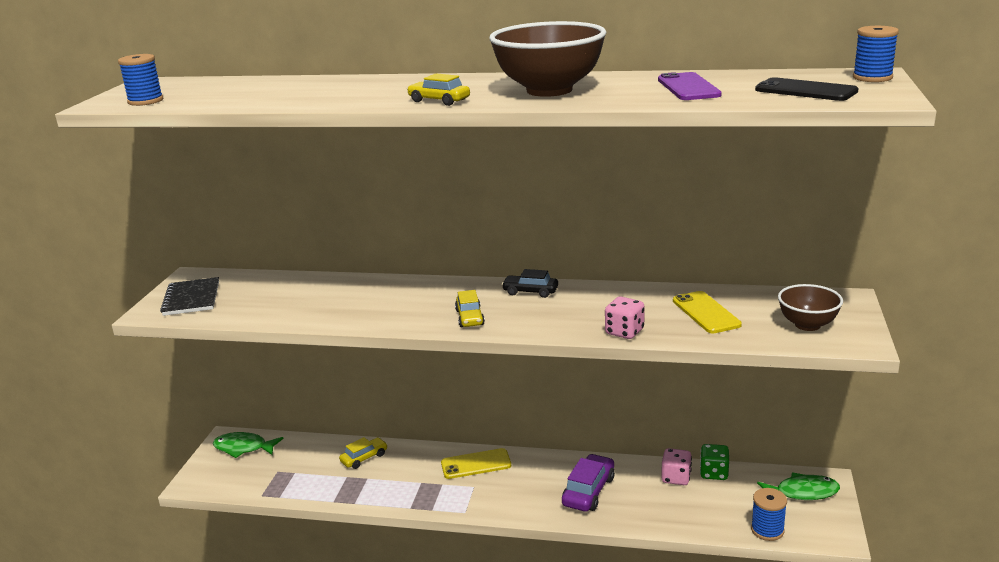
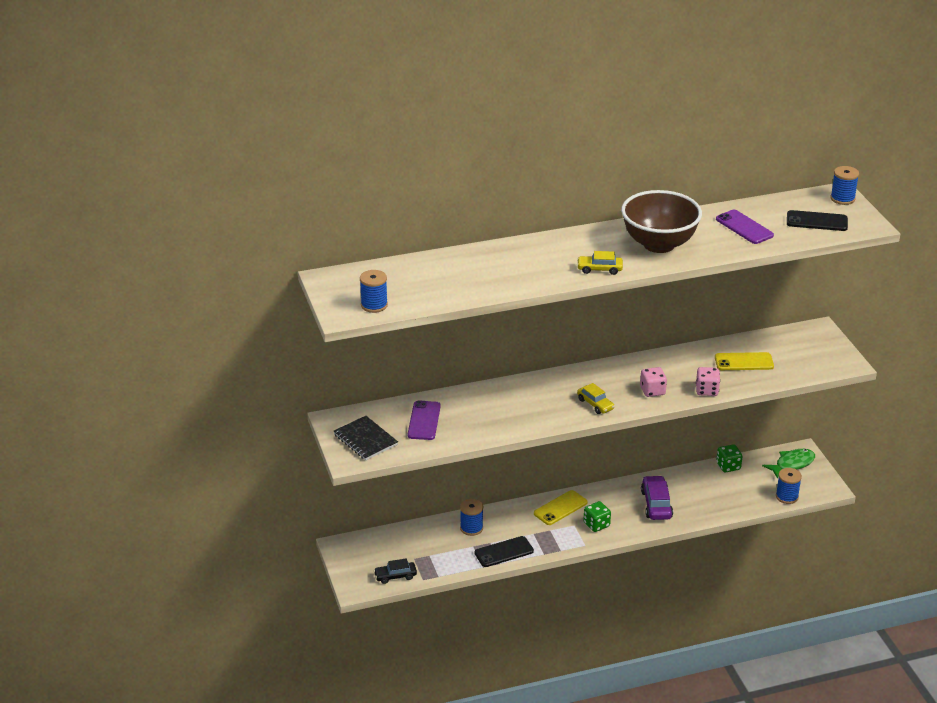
camera: 30 degrees left, 10 degrees up
green fish [213,432,284,458] -> none
yellow car [339,437,388,469] -> blue spool [460,499,483,536]
black car [502,269,558,298] -> black car moved to [374,558,417,584]
pink dice [661,448,692,485] -> pink dice moved to [640,367,667,397]
yellow phone [673,291,742,333] -> yellow phone turned 45 degrees counterclockwise [715,352,774,370]
brown bowl [778,284,843,331] -> none
none -> purple phone [407,400,441,440]
none -> black phone [474,536,534,567]
none -> green dice [583,501,611,532]

